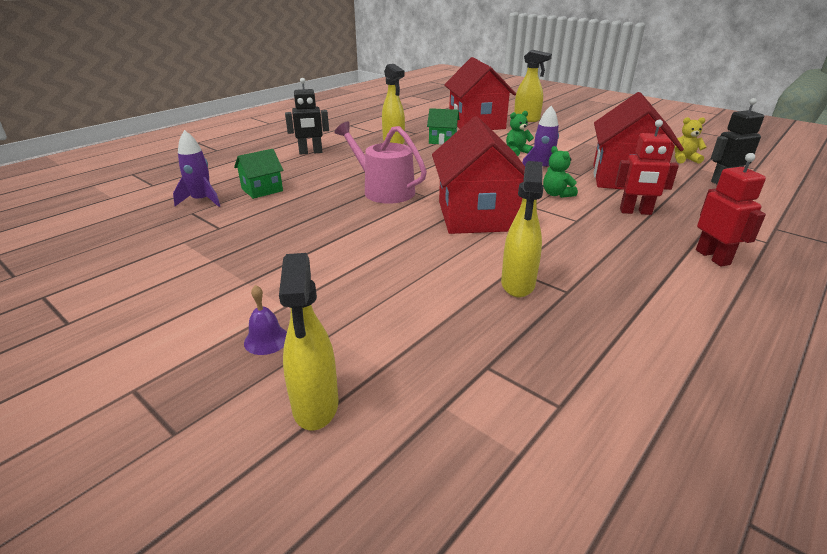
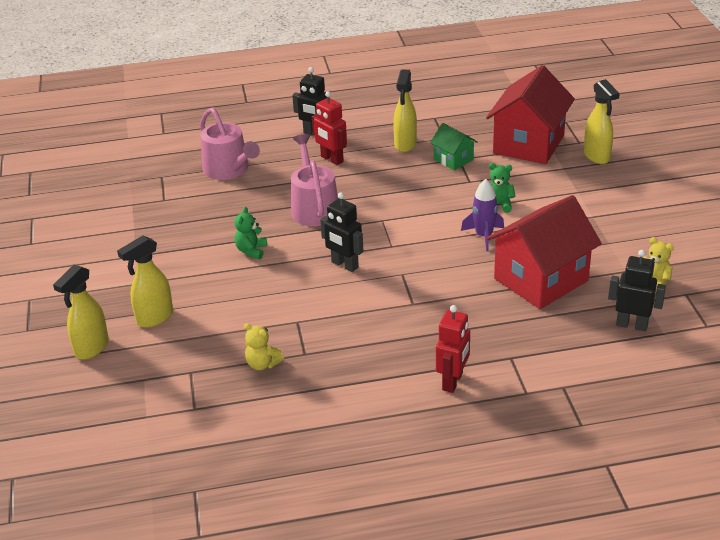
camera: 40 degrees right, 5 degrees up
purple rocket [173,130,220,207] -> none
green house [234,149,284,199] -> pink watering can [200,108,260,180]
purple bell [244,285,287,355] -> none
red house [432,116,525,234] -> black robot [320,192,364,272]
yellow spray bottle [501,161,544,297] -> yellow spray bottle moved to [117,235,173,328]
green teddy bear [543,146,578,198] -> green teddy bear moved to [235,207,267,259]
red robot [615,120,679,215] -> red robot moved to [312,91,347,165]
none -> yellow teddy bear [244,323,284,370]

